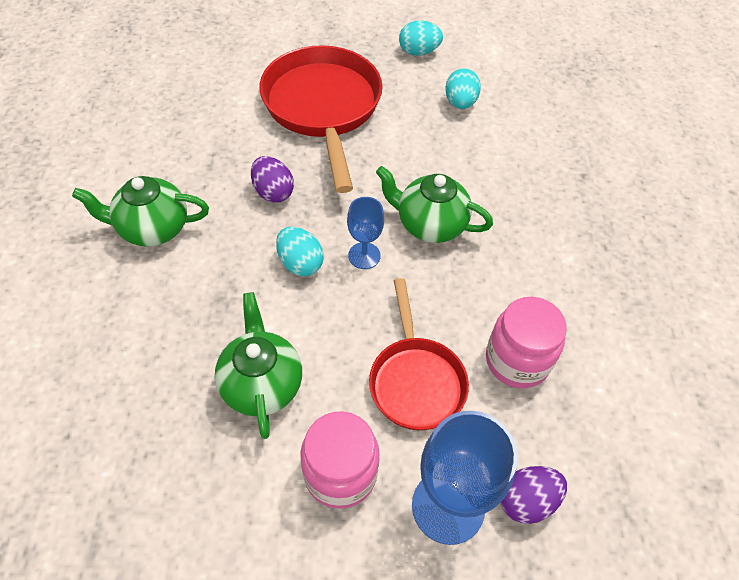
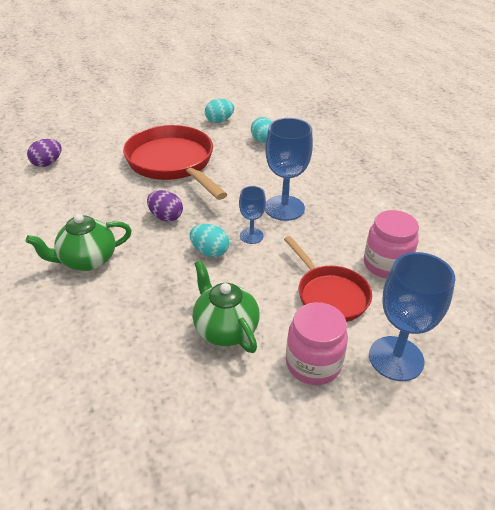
camera: 20 degrees left, 15 degrees down
green teapot [376,166,493,243] -> blue goblet [265,118,313,221]
purple egg [500,466,567,524] -> purple egg moved to [27,139,62,167]

